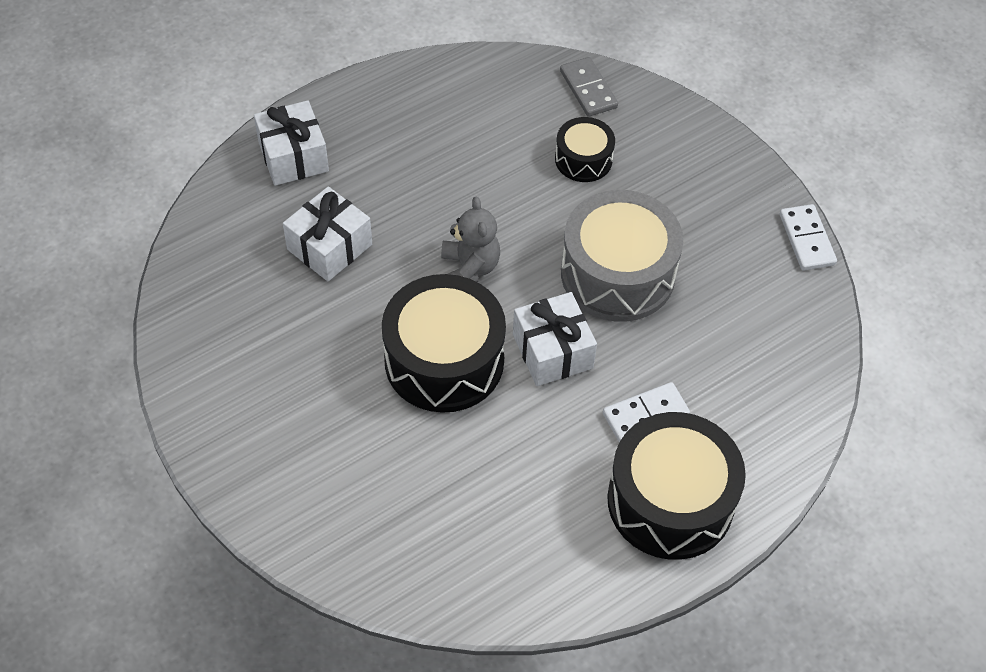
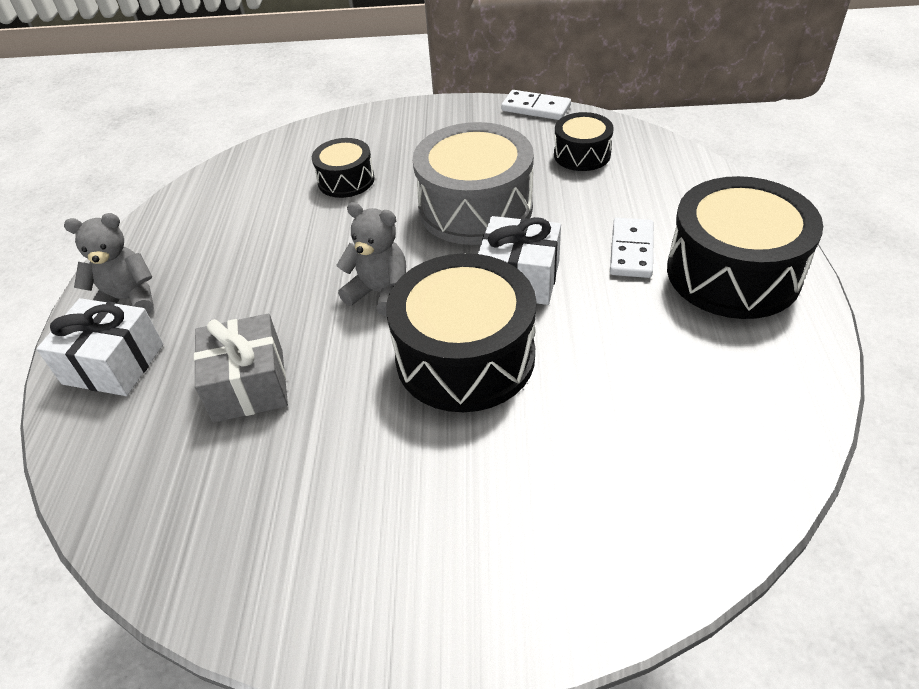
camera: 50 degrees left, 10 degrees down
white gift [283,186,372,281] -> grey gift [194,313,288,423]
grey domino [560,57,618,117] -> none
none -> grey teddy bear [64,213,154,314]
none -> black drum [554,112,614,171]

